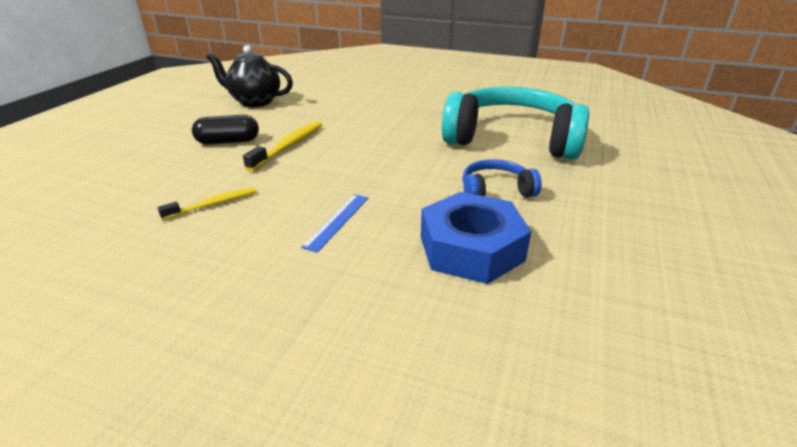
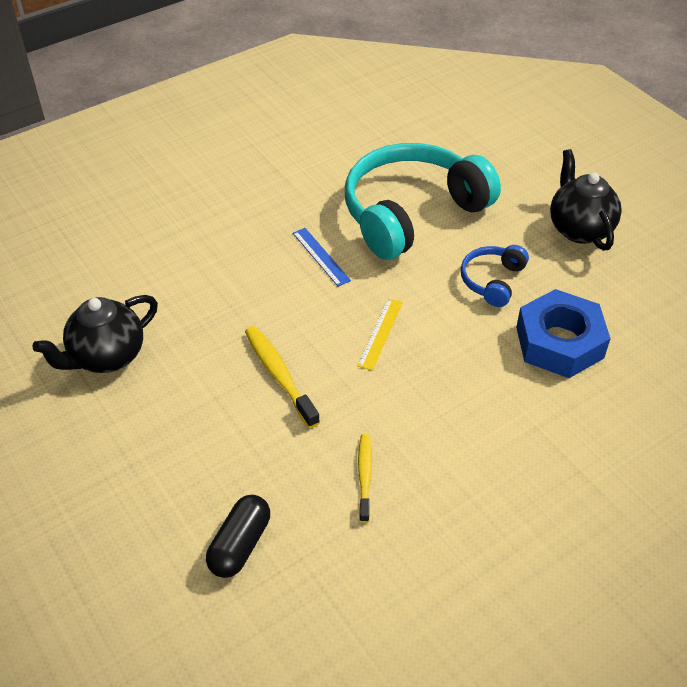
camera: 55 degrees left, 15 degrees up
black capsule [192,115,259,145] -> black capsule moved to [206,495,270,578]
blue ruler [301,194,368,253] -> blue ruler moved to [293,228,351,286]
none -> yellow ruler [357,299,403,371]
none -> black teapot [550,149,622,251]

